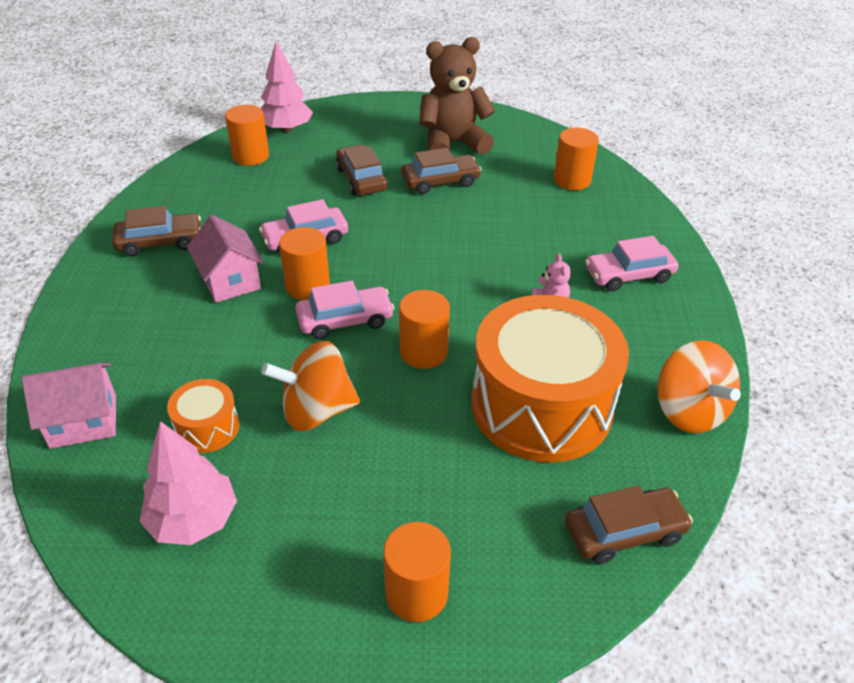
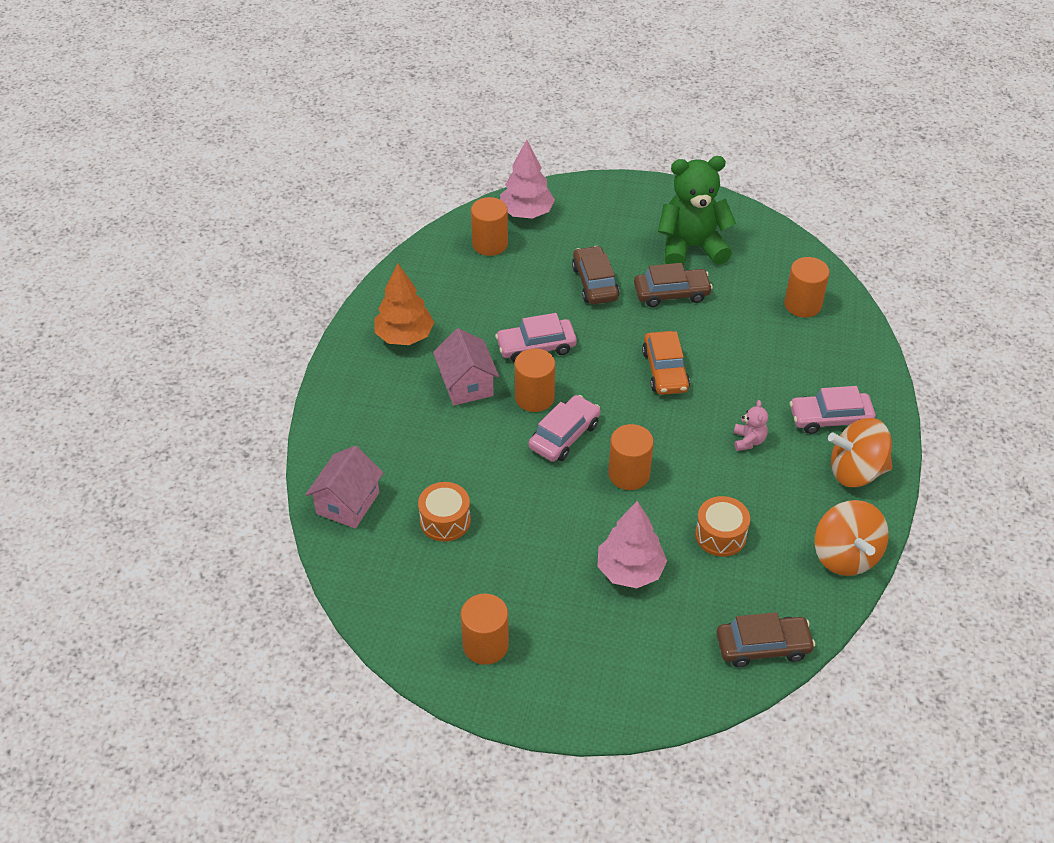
camera: 10 degrees right, 5 degrees up
pink house [22,363,116,449] -> pink house turned 60 degrees counterclockwise [305,446,384,529]
brown car [112,206,201,257] -> orange tree [375,263,434,345]
pink tree [139,421,237,545] -> pink tree moved to [597,501,667,588]
orange spinning top [261,341,360,431] -> orange spinning top moved to [828,418,892,487]
pink car [295,281,394,339] -> pink car turned 45 degrees counterclockwise [529,395,601,462]
orange cylinder [383,522,451,622] -> orange cylinder moved to [461,594,509,665]
brown teddy bear [419,37,495,155] -> green teddy bear [658,156,736,266]
orange drum [471,295,629,462] -> orange drum [695,496,750,556], size x0.43
none -> orange car [642,331,690,395]

